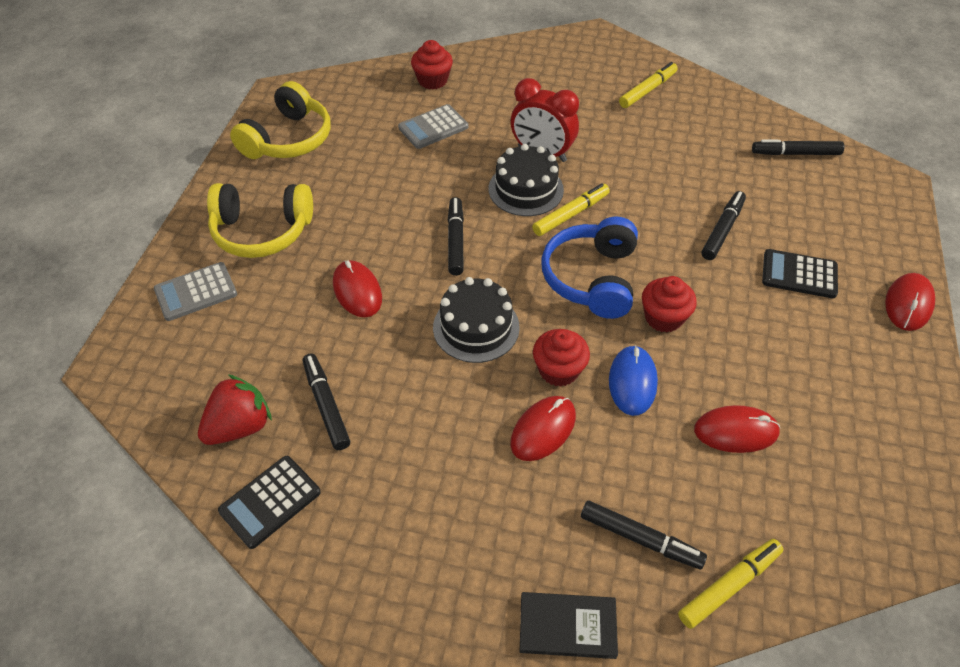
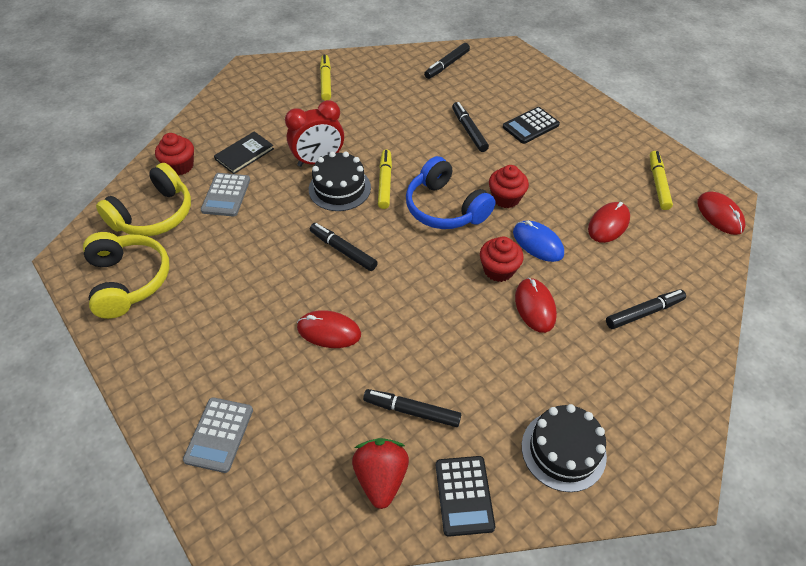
camera: 50 degrees left, 0 degrees up
yellow headphones [207,183,313,258] -> yellow headphones moved to [96,163,191,237]
black cake [433,277,520,363] -> black cake moved to [522,404,607,492]
black book [520,592,618,659] -> black book moved to [214,131,274,174]
yellow marker [678,539,783,629] -> yellow marker moved to [650,151,673,210]
red mouse [885,273,935,331] -> red mouse moved to [697,191,746,235]

